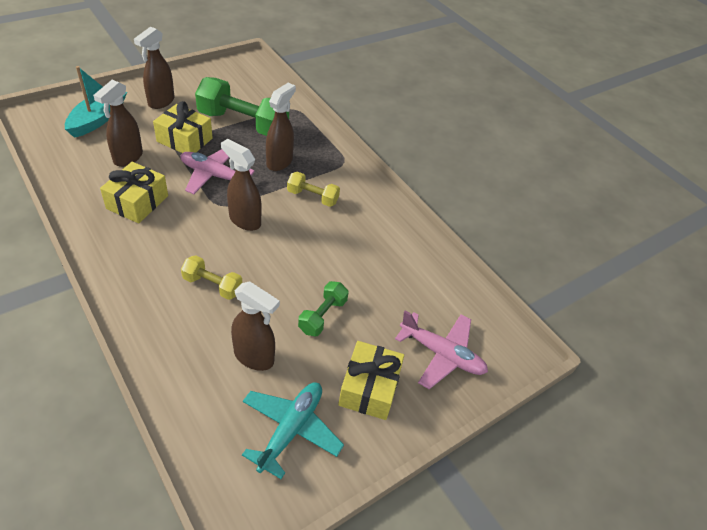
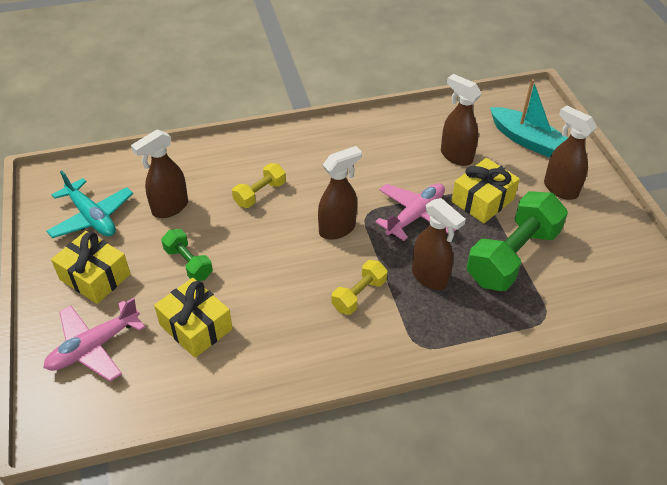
camera: 115 degrees right, 0 degrees up
yellow gift [100,162,168,223] -> yellow gift moved to [154,278,233,358]

